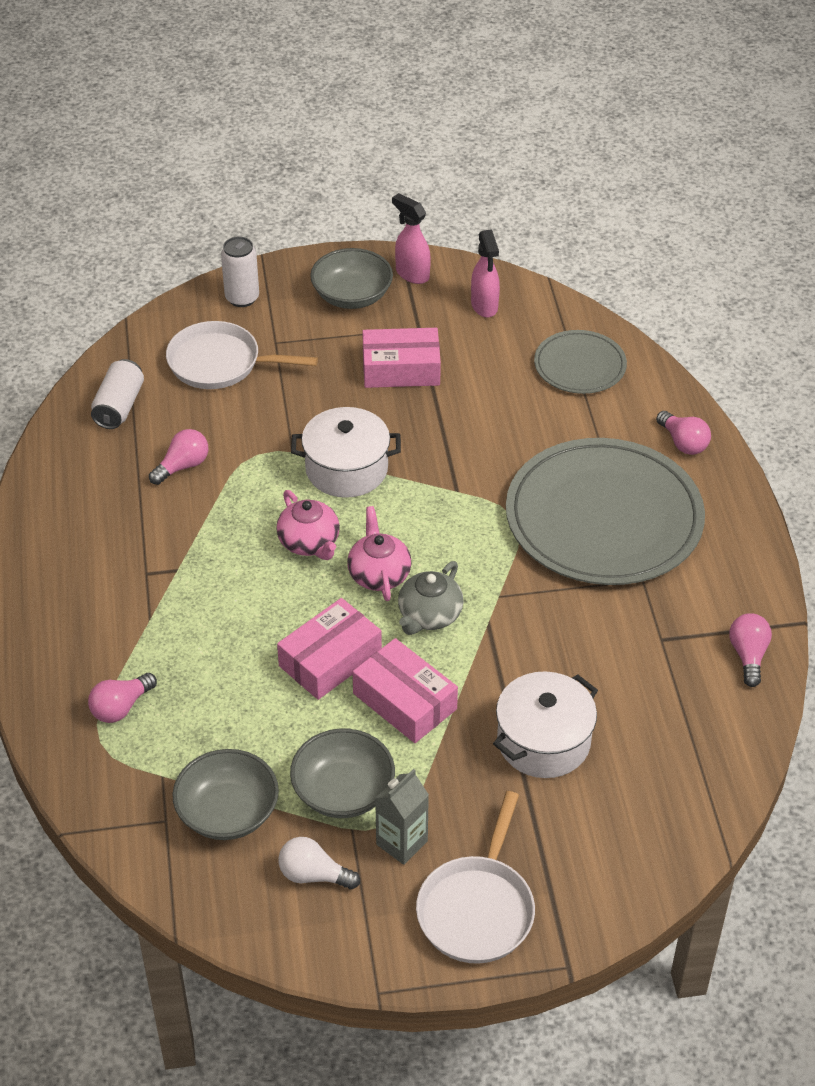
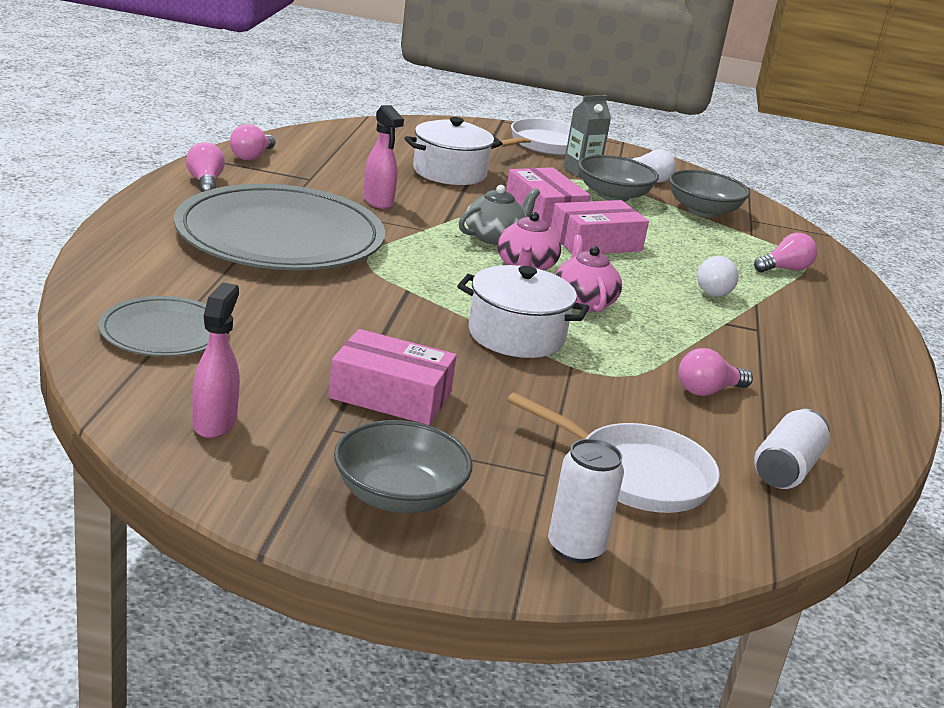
camera: 165 degrees left, 20 degrees down
pink spray bottle [392,193,431,284] -> pink spray bottle moved to [363,105,404,209]
pink light bulb [656,411,711,455] -> pink light bulb moved to [186,142,225,192]
none -> white light bulb [697,256,739,297]

